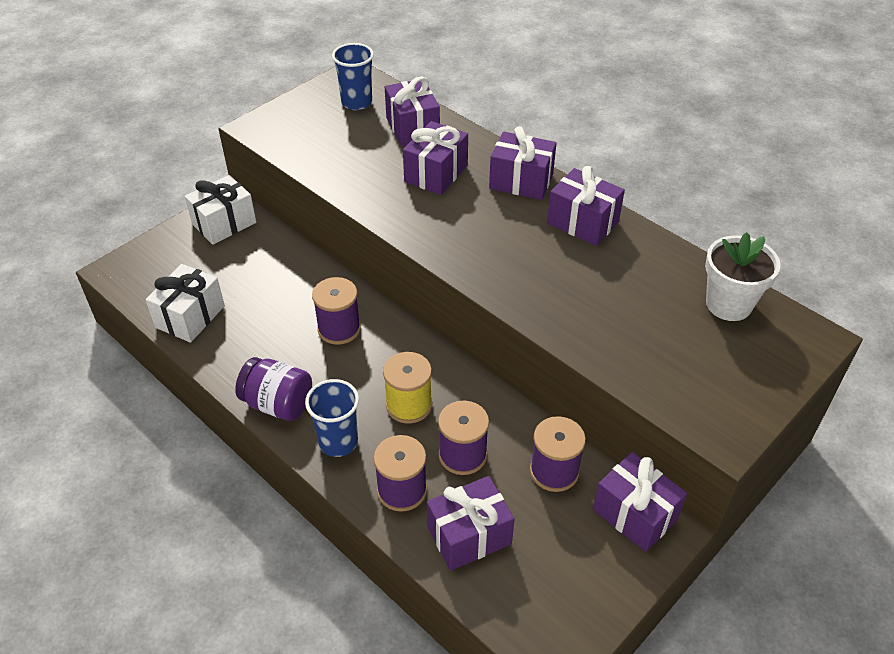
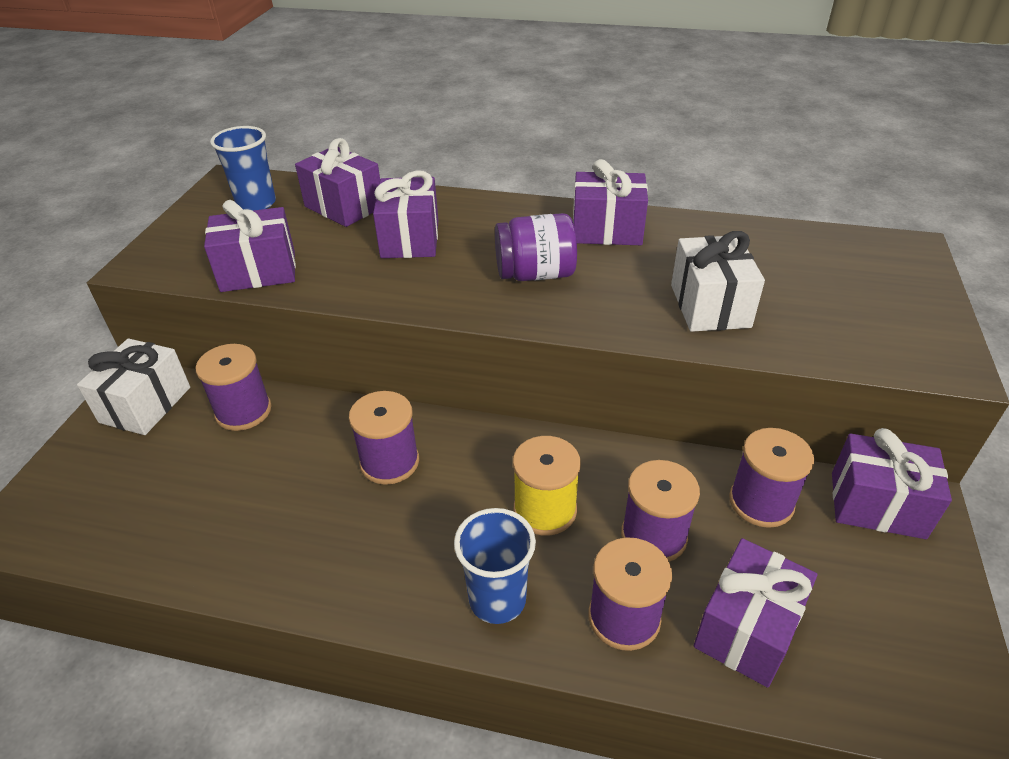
camera: 30 degrees left, 5 degrees down
white gift [145,264,225,343] -> white gift moved to [671,231,765,332]
purple jar [235,357,312,421] -> purple jar moved to [495,213,577,281]
purple gift [489,126,557,200] -> purple gift moved to [204,200,296,292]
white flower pot [705,232,781,321] -> none
none -> purple spool [196,344,272,431]

